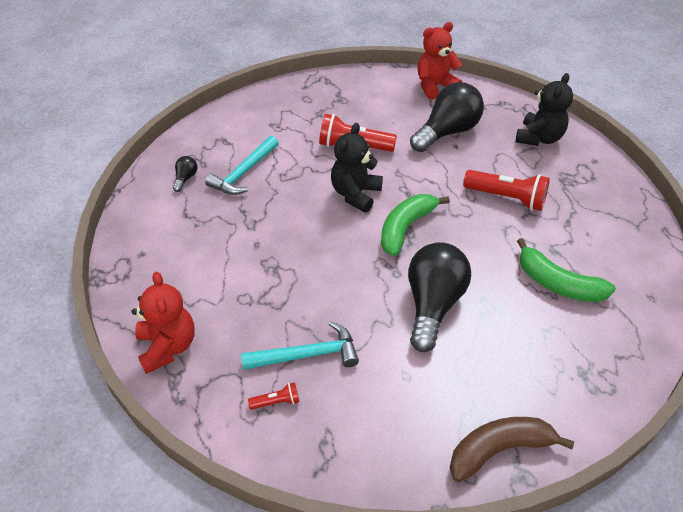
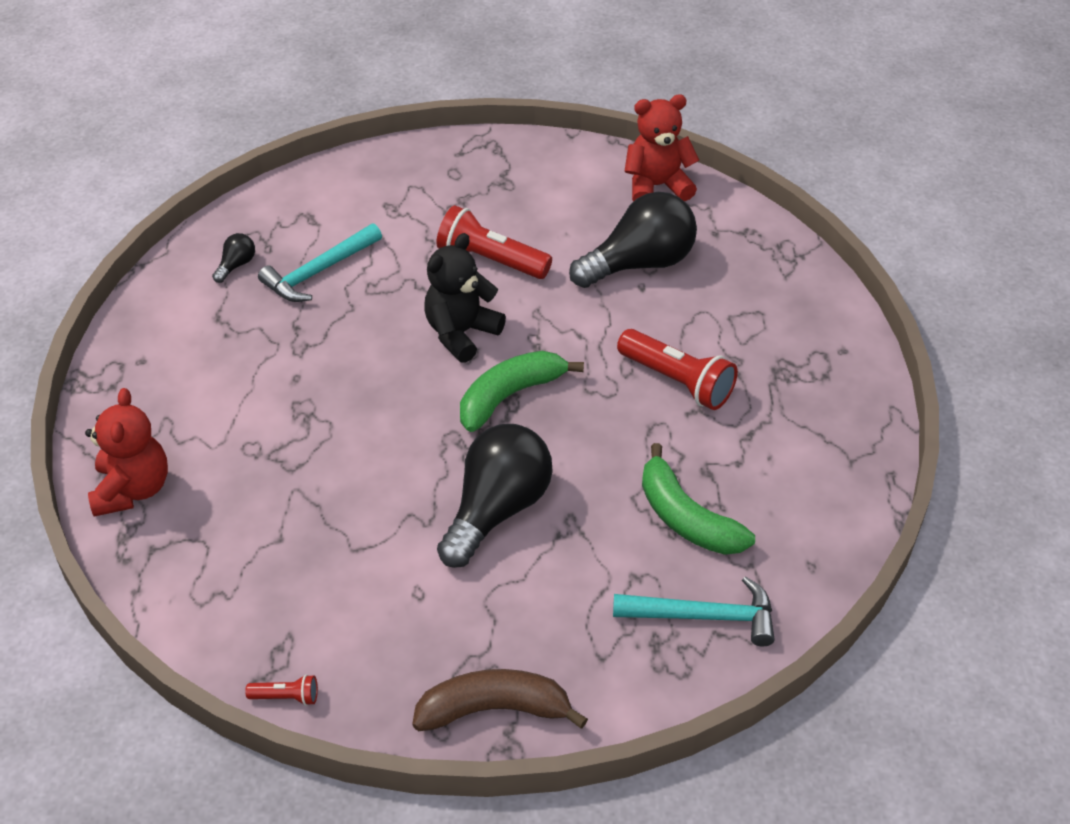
camera: 15 degrees right, 0 degrees up
turquoise hammer [241,321,359,370] -> turquoise hammer moved to [613,576,775,646]
red flashlight [248,382,299,410] -> red flashlight moved to [245,674,318,706]
black teddy bear [516,73,573,146] -> none

